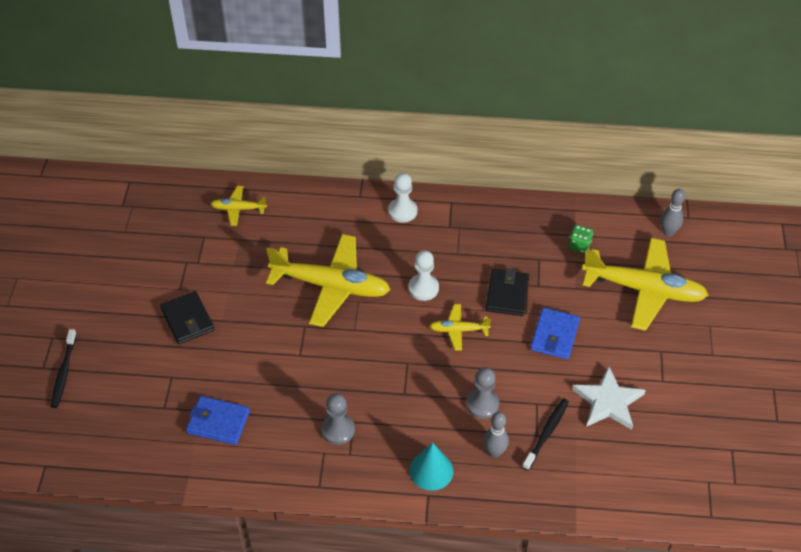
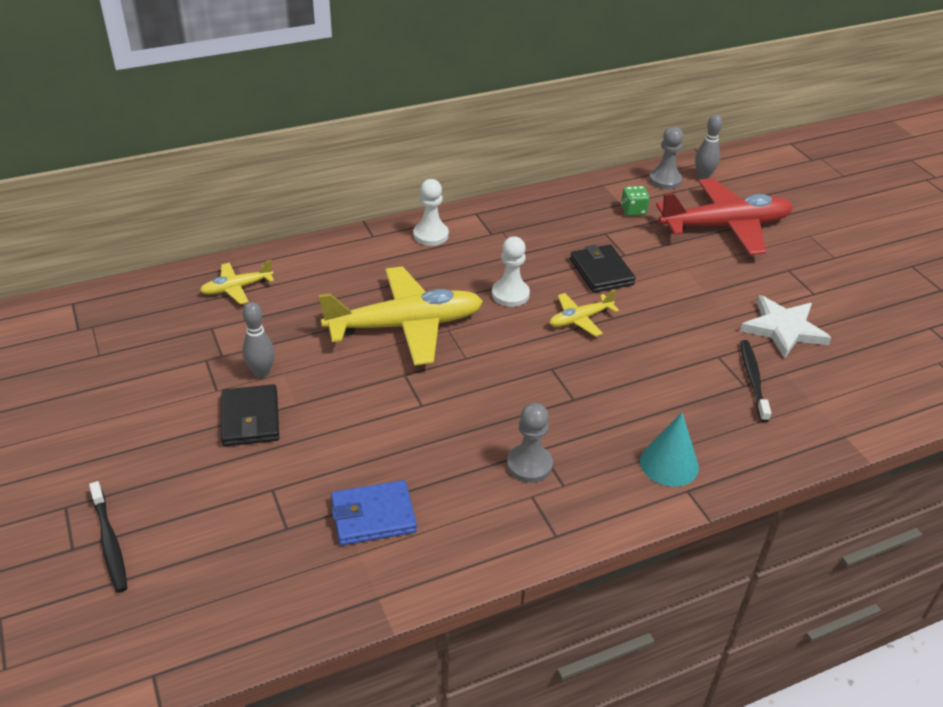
camera: 30 degrees left, 10 degrees down
black wallet [160,291,214,344] -> black wallet turned 45 degrees clockwise [221,384,279,446]
grey pawn [466,367,499,419] -> grey pawn moved to [649,127,683,189]
grey bowling pin [484,412,509,458] -> grey bowling pin moved to [242,302,275,378]
blue wallet [530,307,580,359] -> none
yellow plane [582,238,708,331] -> red plane [656,178,793,255]

